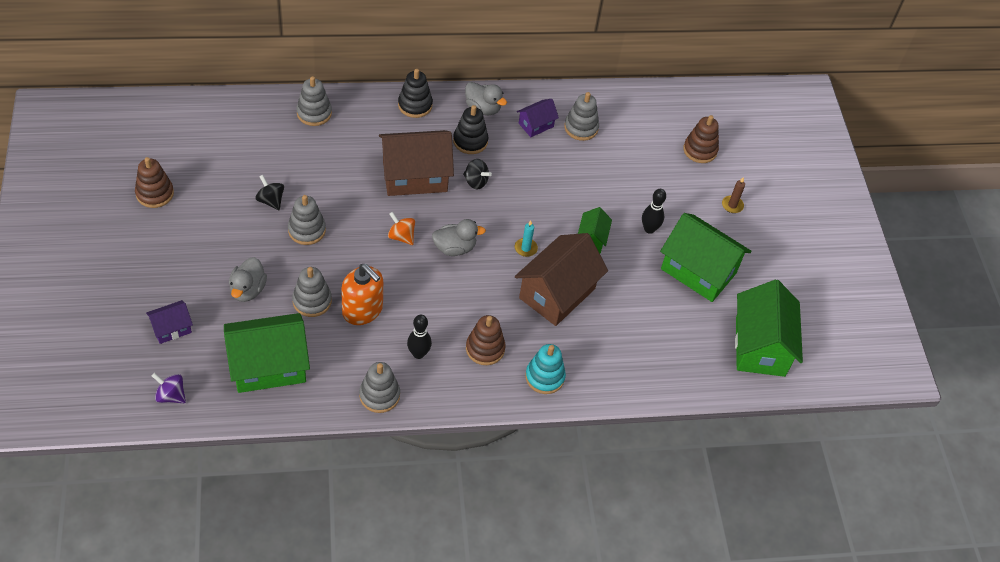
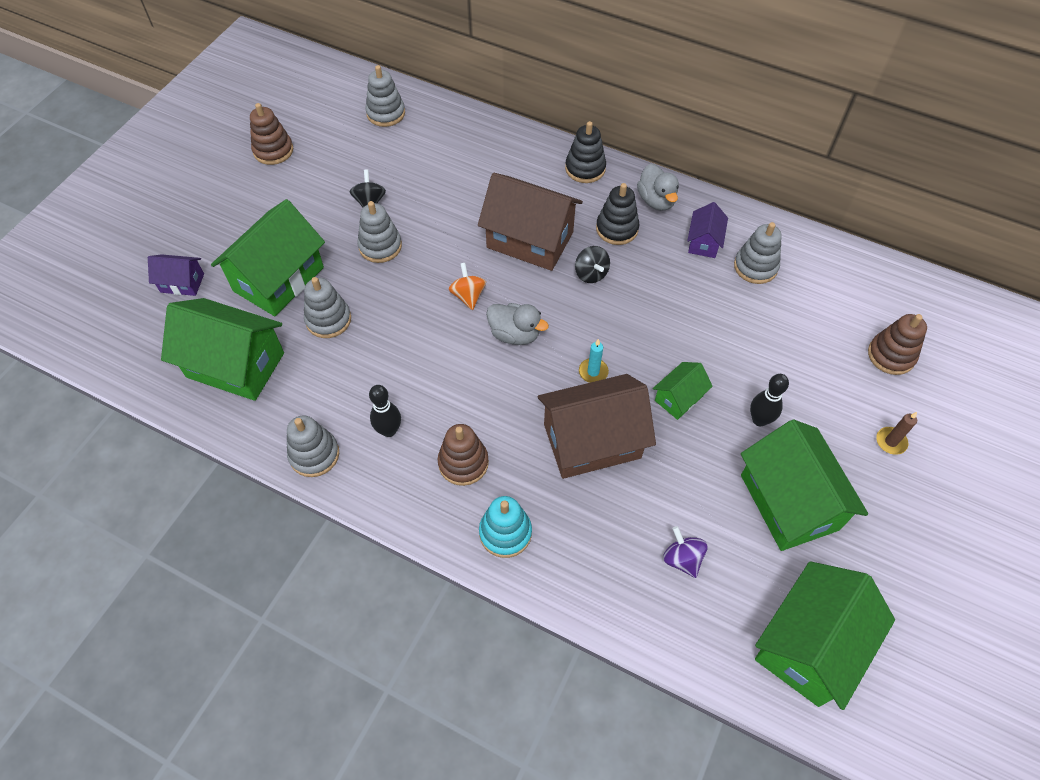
camera: 40 degrees right, 5 degrees up
purple spinning top [152,373,186,403] -> purple spinning top moved to [663,526,707,578]
grey duck [229,257,267,302] -> green house [211,199,325,316]
grey stacking toy [296,76,332,126] -> grey stacking toy moved to [365,65,405,127]
orange soap dispenser [341,264,383,325] -> none
purple house [517,99,559,137] -> purple house turned 75 degrees counterclockwise [687,202,728,258]

